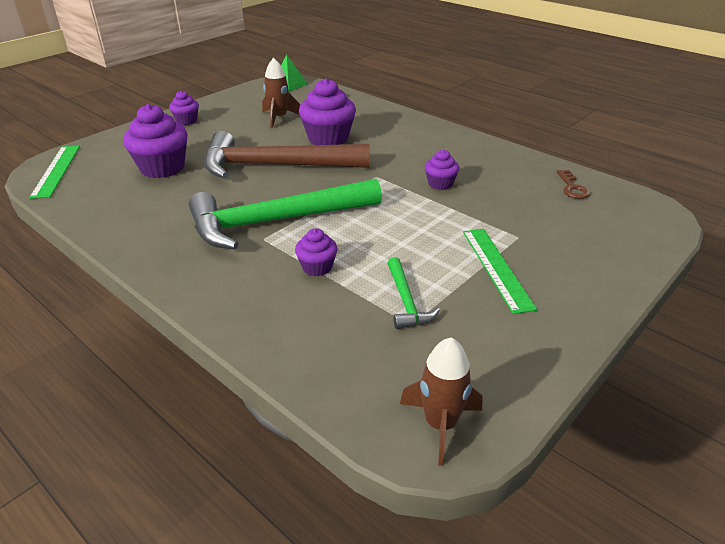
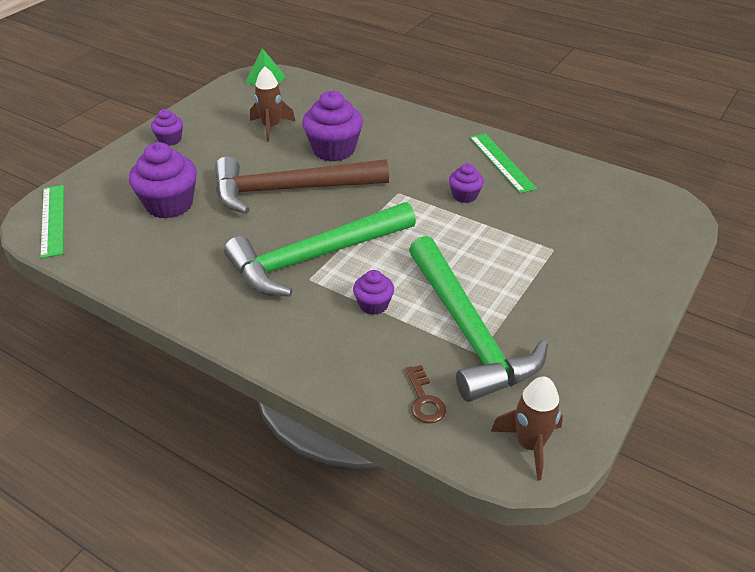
camera: 10 degrees left, 5 degrees up
green hammer [387,257,440,329] -> green hammer [409,236,548,402], size x2.26
green ruler [463,229,537,314] -> green ruler moved to [470,133,537,193]
brown key [556,170,590,199] -> brown key moved to [405,365,446,424]

